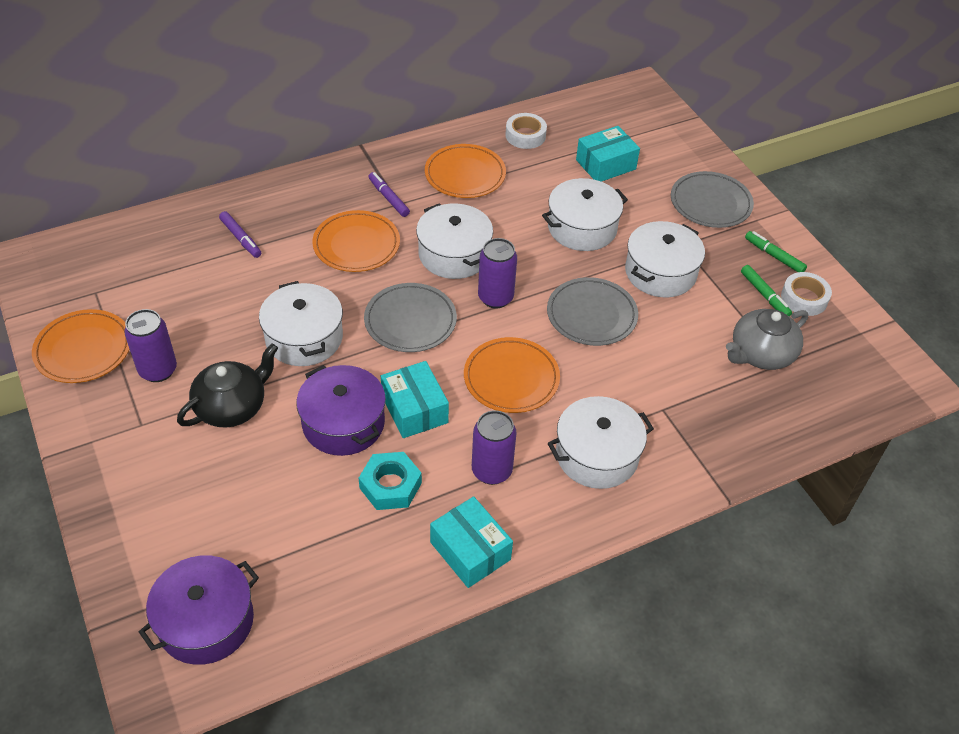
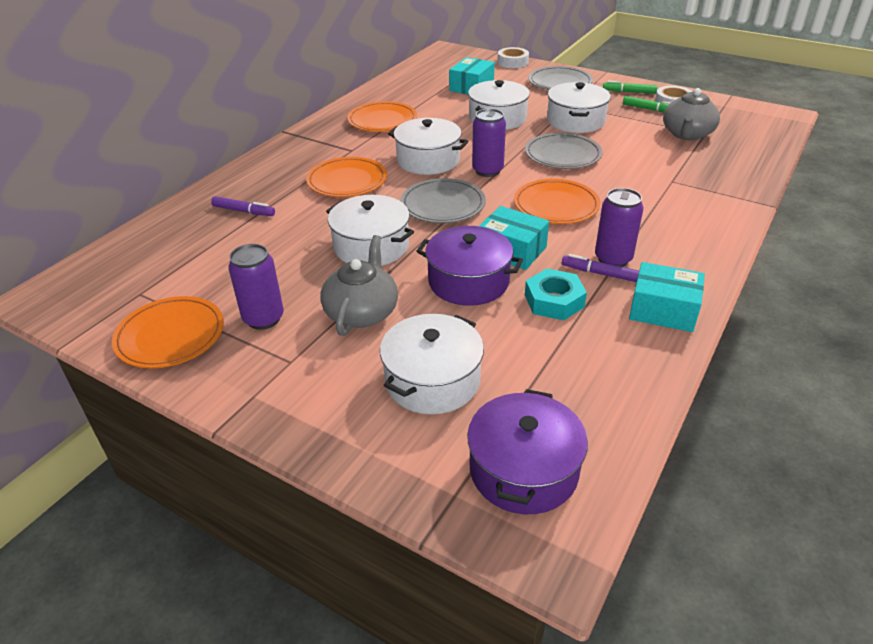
camera: 30 degrees left, 10 degrees down
black teapot [177,343,278,428] -> grey teapot [320,235,398,336]
purple marker [369,172,410,217] -> purple marker moved to [562,254,639,282]
white tape [506,113,547,149] -> white tape moved to [497,47,529,68]
white pot [548,396,654,489] -> white pot moved to [380,314,484,414]

